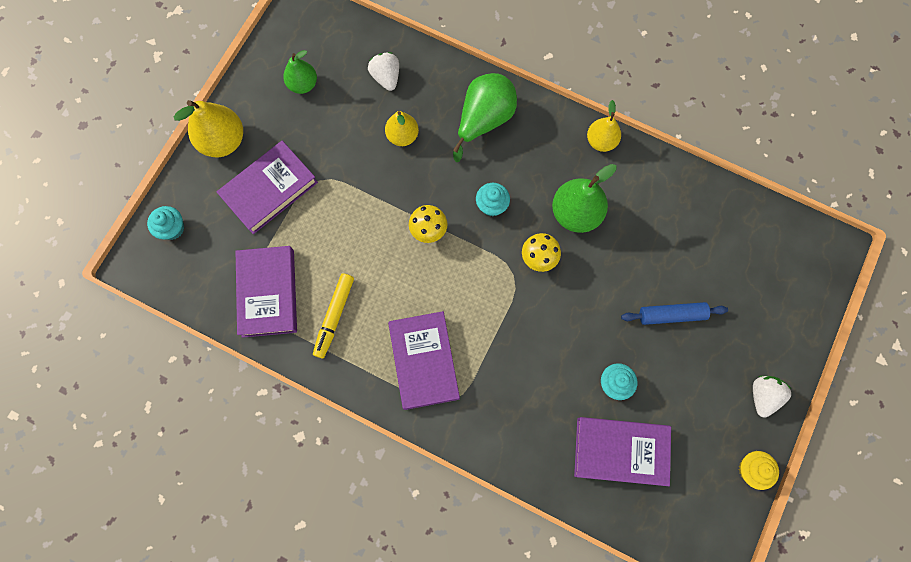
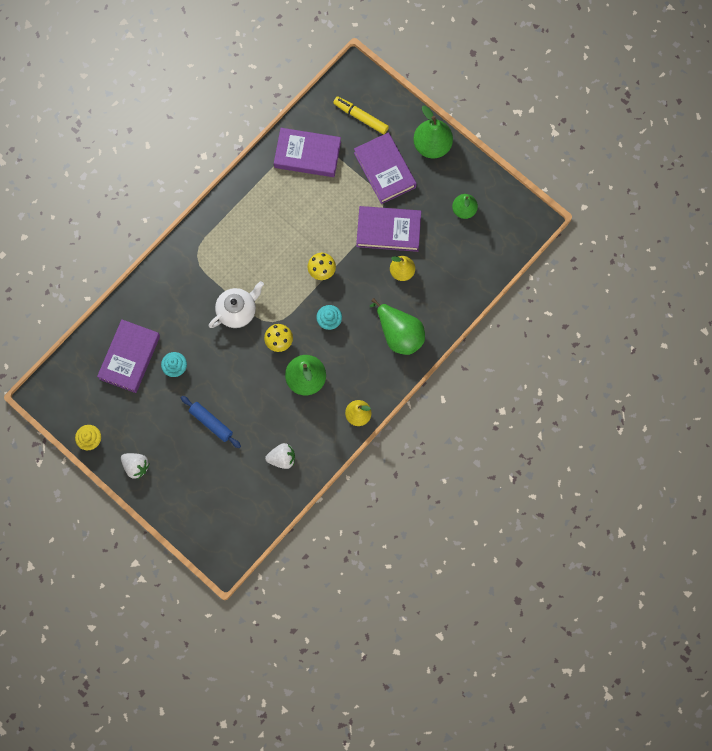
camera: 105 degrees right, 0 degrees up
turquoise cupcake [147,206,184,240] -> none
yellow pear [174,100,243,157] -> green pear [413,106,453,158]
yellow marker [313,273,354,359] -> yellow marker moved to [333,96,389,134]
white strawberry [368,52,399,91] -> white strawberry moved to [265,443,295,469]
purple book [388,311,460,410] -> purple book moved to [356,206,421,252]
blue rolling pin [621,302,728,325] -> blue rolling pin turned 60 degrees counterclockwise [181,396,241,448]
none -> white teapot [209,281,264,328]

